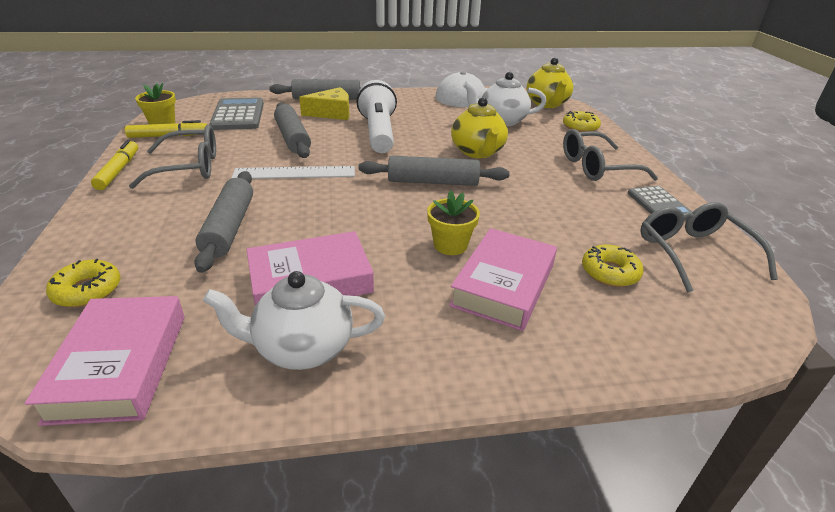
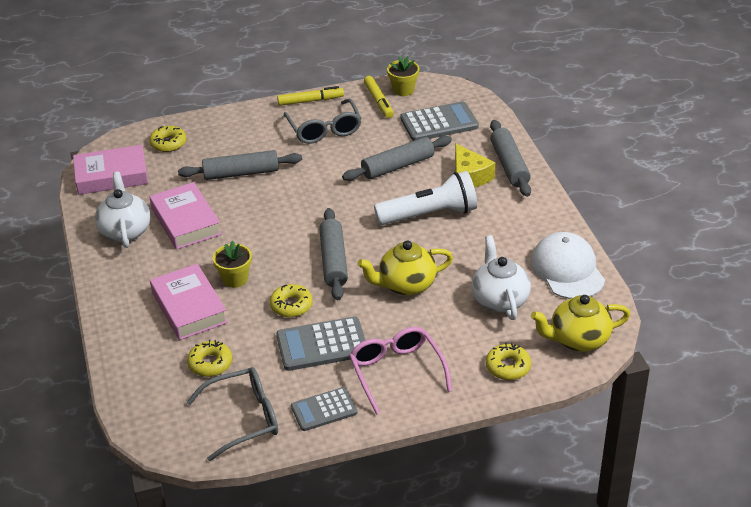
camera: 85 degrees right, 5 degrees up
white ruler [231,166,355,179] -> none
pink book [449,228,557,331] -> pink book turned 45 degrees clockwise [150,264,228,340]
grey glasses [563,129,658,181] -> pink glasses [349,327,452,415]
none -> yellow donut [270,284,313,317]
none -> grey calculator [276,317,365,371]

